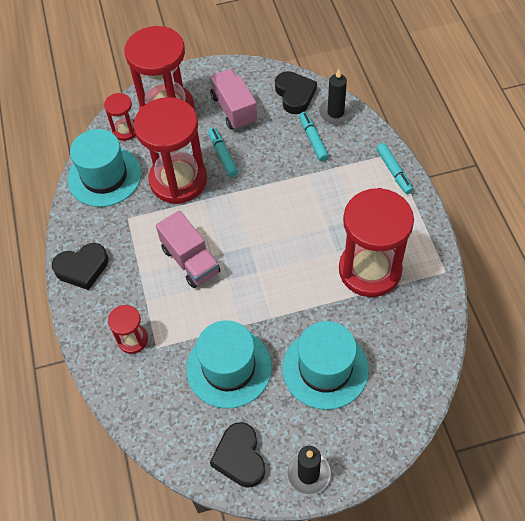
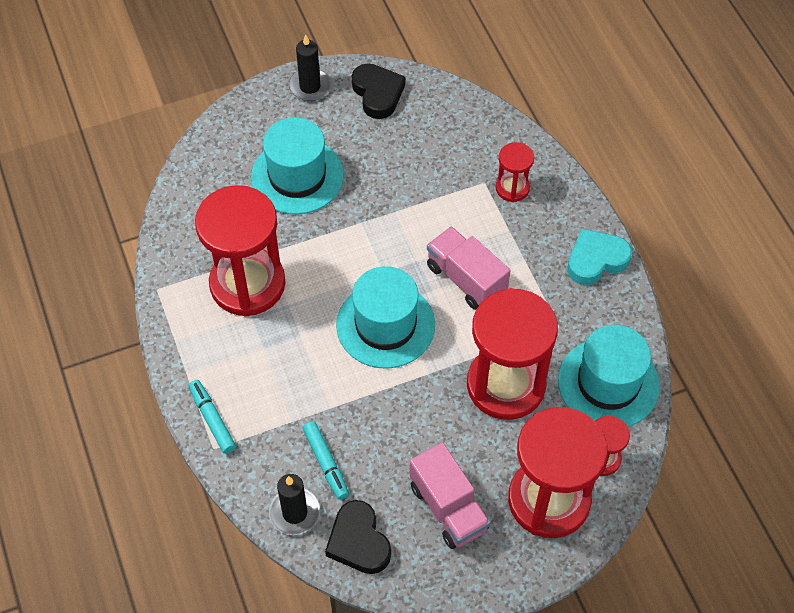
camera: 170 degrees right, 0 degrees up
black heart [52,243,109,290] -> turquoise heart [567,229,632,285]
turquoise hat [186,320,272,409] -> turquoise hat moved to [336,266,435,369]
turquoise marker [208,127,238,177] -> none

